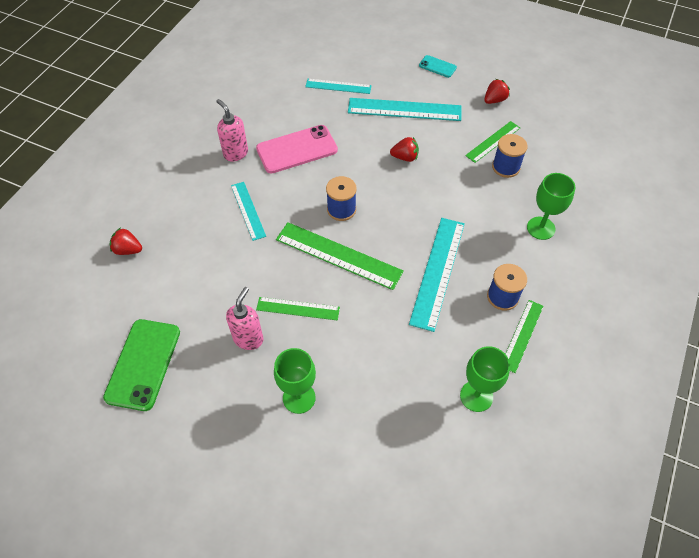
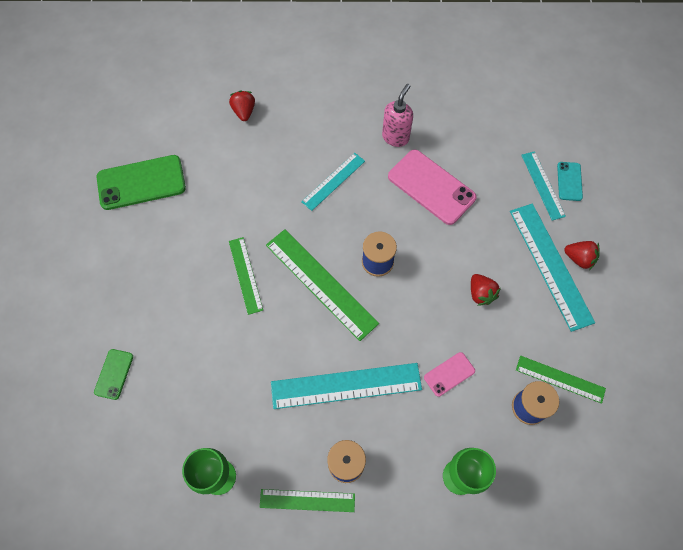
camera: 65 degrees right, 10 degrees up
pink soap dispenser [226,287,263,350] -> none
green goblet [274,348,316,414] -> none
green ruler [276,222,404,290] -> green ruler turned 45 degrees counterclockwise [266,229,379,341]
turquoise phone [419,55,457,78] -> turquoise phone moved to [557,162,583,201]
red strawberry [484,79,510,104] -> red strawberry moved to [564,241,600,270]
none -> green phone [94,349,133,400]
none -> pink phone [424,352,475,397]

